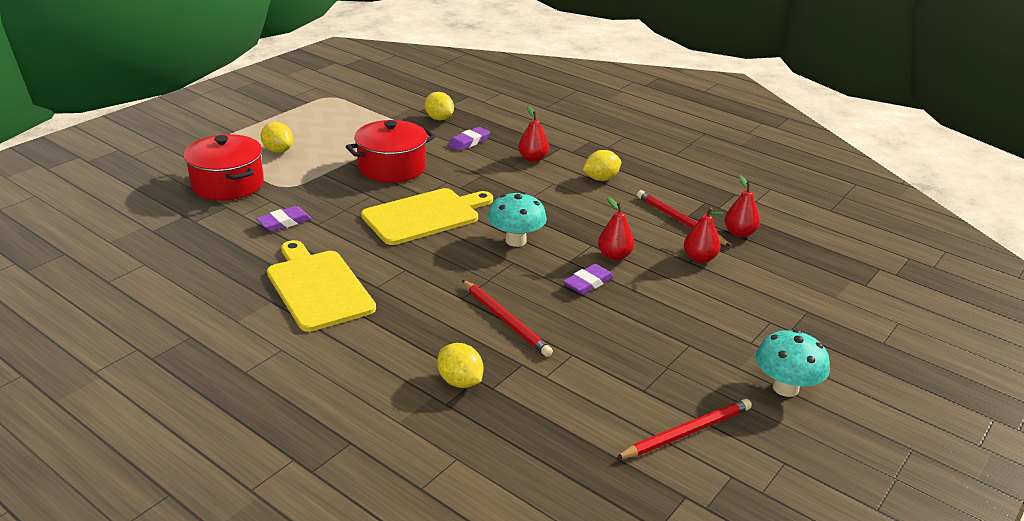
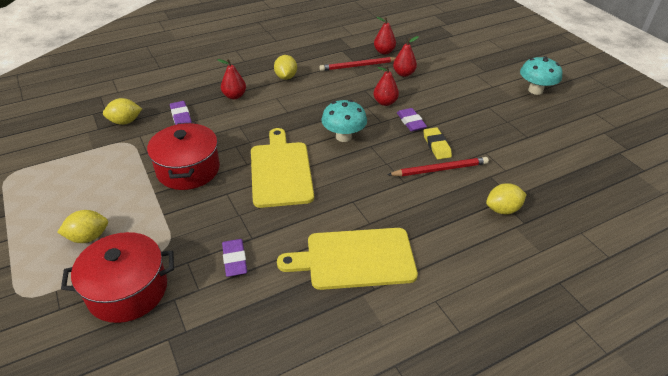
camera: 65 degrees left, 10 degrees up
red pencil [615,399,752,459] -> none
none -> yellow eraser [423,127,452,159]

